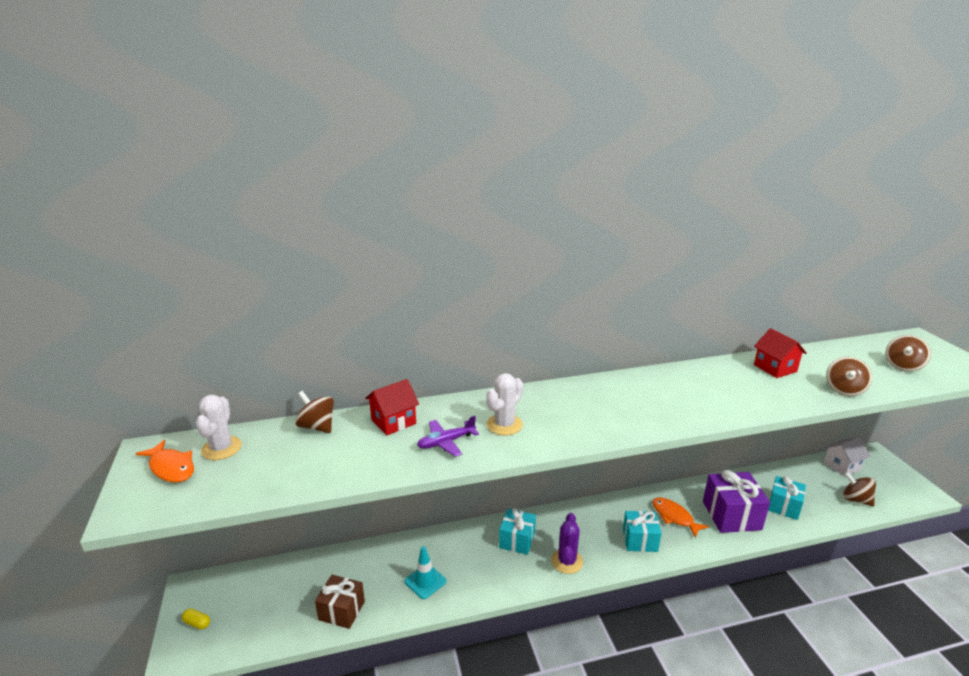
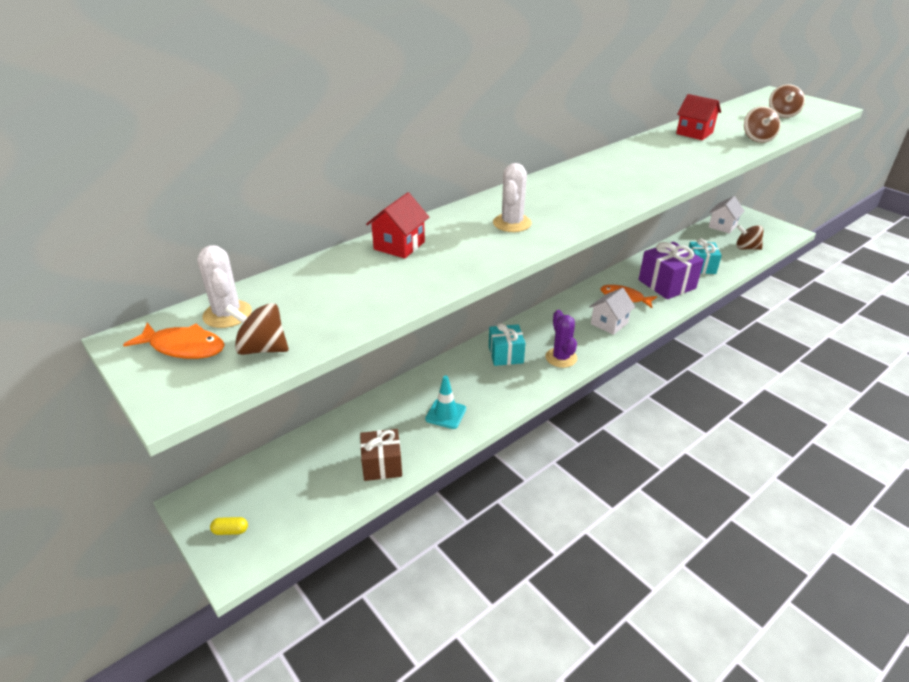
camera: 25 degrees left, 10 degrees up
brown spinning top [295,391,334,433] -> brown spinning top moved to [225,303,289,355]
purple plane [417,415,479,457] -> none
turquoise gift [623,511,662,552] -> white house [589,288,635,335]

